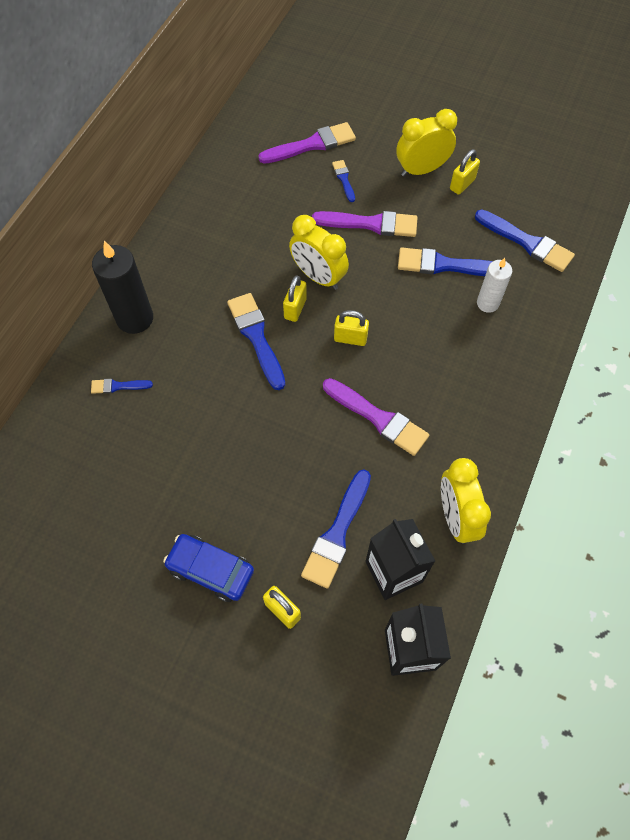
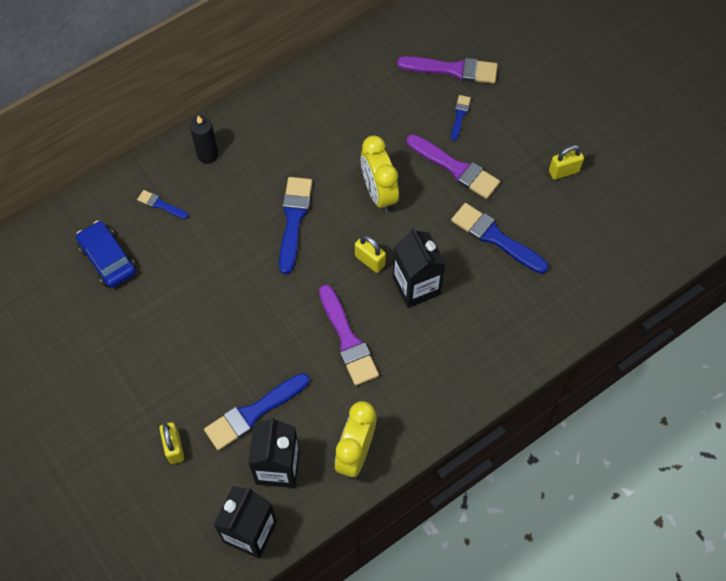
camera: 30 degrees right, 0 degrees up
black candle [92,241,153,334] -> black candle [190,115,218,163], size x0.61
blue car [163,534,254,602] -> blue car moved to [76,221,136,288]
yellow padlock [283,275,307,322] -> none
yellow clock [397,109,457,177] -> none
blue brush [475,210,575,272] -> none
white candle [477,258,512,313] -> none
none -> black carton [393,227,446,308]

